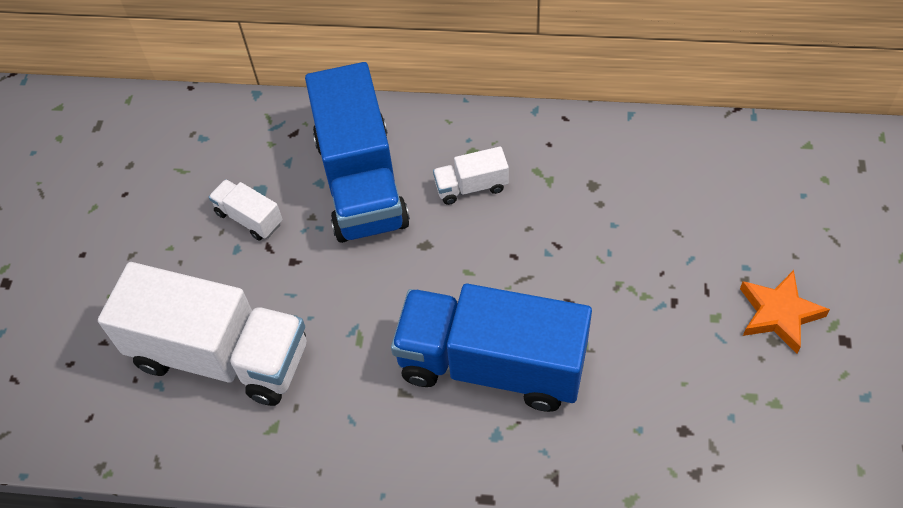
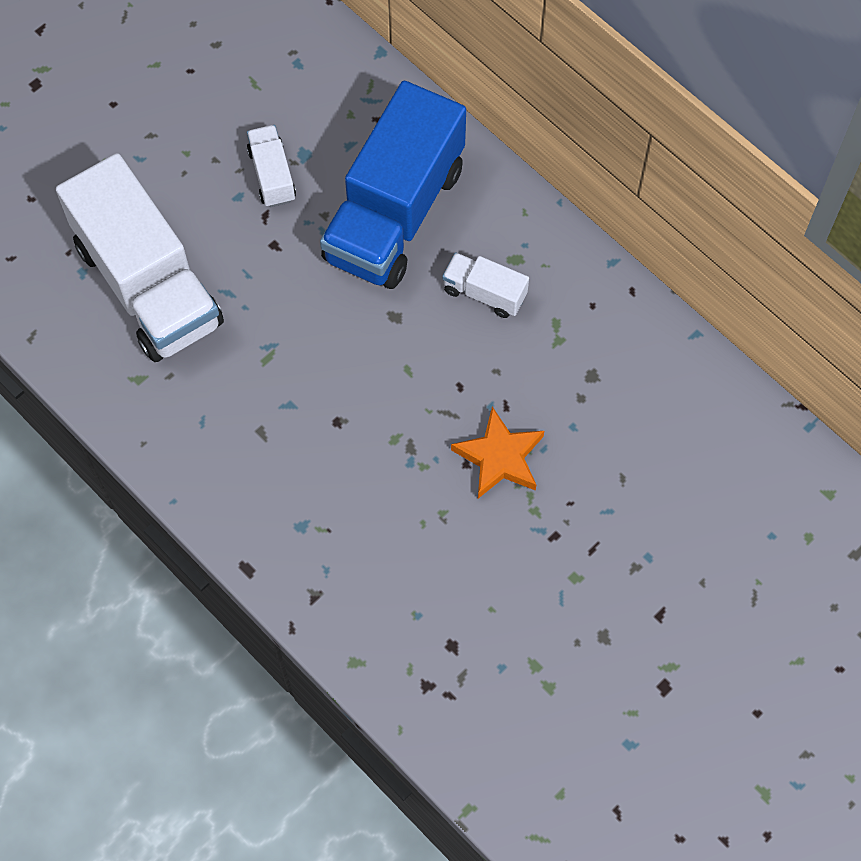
camera: 35 degrees right, 10 degrees up
blue truck [391,283,592,412] -> none
orange star [740,270,830,354] -> orange star moved to [451,407,544,498]

